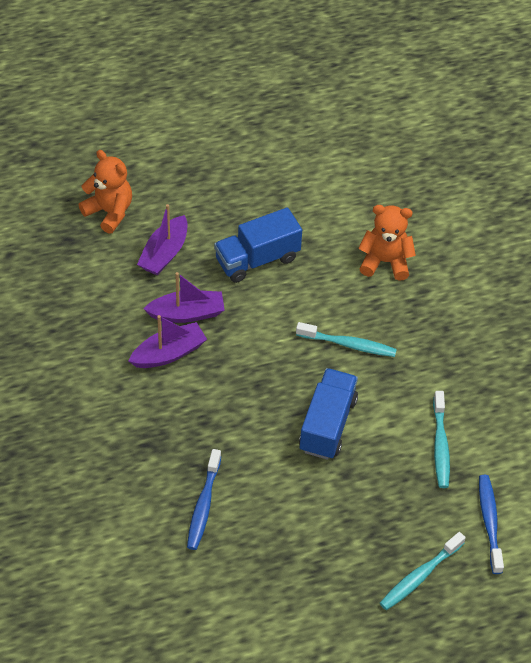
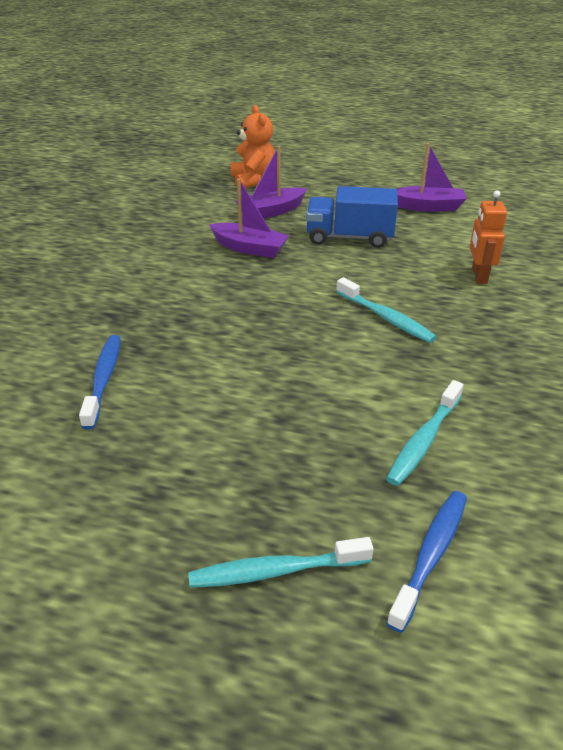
camera: 35 degrees right, 15 degrees down
purple boat [129,315,207,368] -> purple boat moved to [396,143,466,212]
blue toothbrush [187,449,221,550] -> blue toothbrush turned 135 degrees clockwise [79,335,121,430]
blue truck [299,368,358,460] -> none
orange teddy bear [358,205,416,281] -> orange robot [470,190,507,284]

